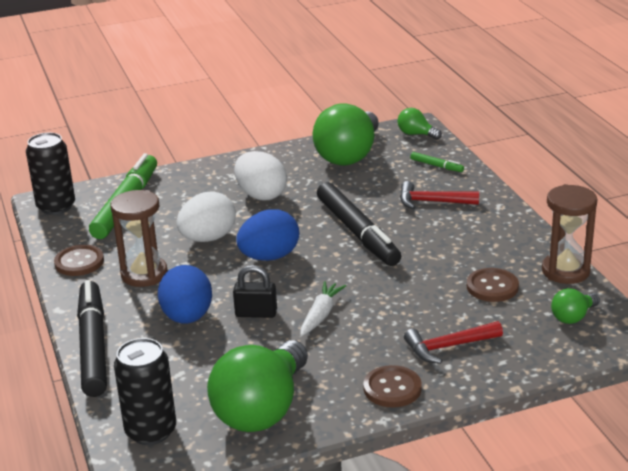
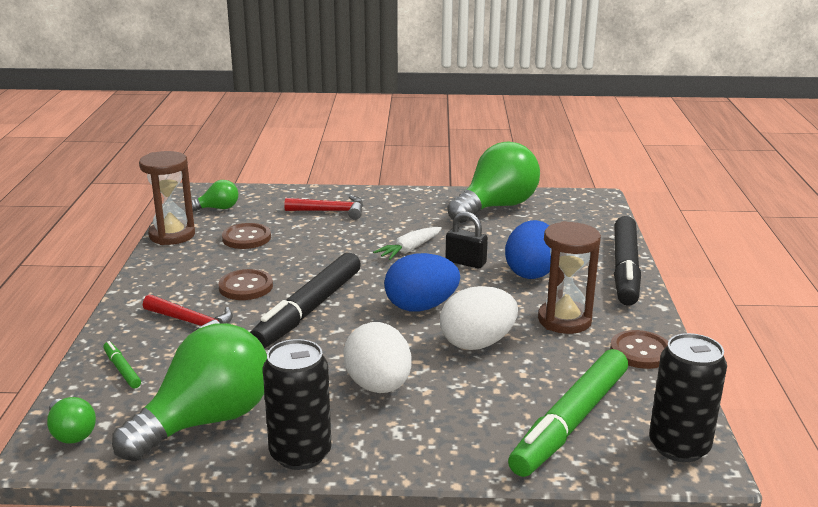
camera: 160 degrees left, 5 degrees down
black can [114,338,176,445] -> black can moved to [263,339,331,470]
black marker [317,182,401,266] -> black marker turned 150 degrees counterclockwise [250,253,361,348]
brown button [363,365,422,407] -> brown button moved to [218,269,273,300]

